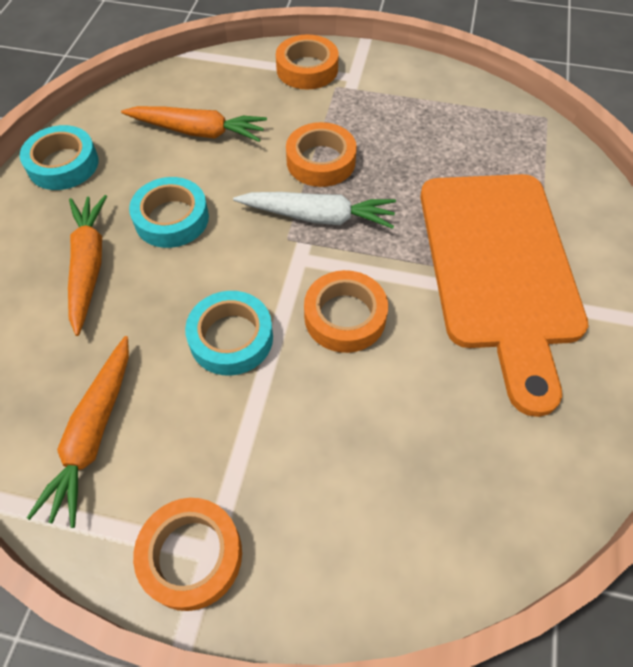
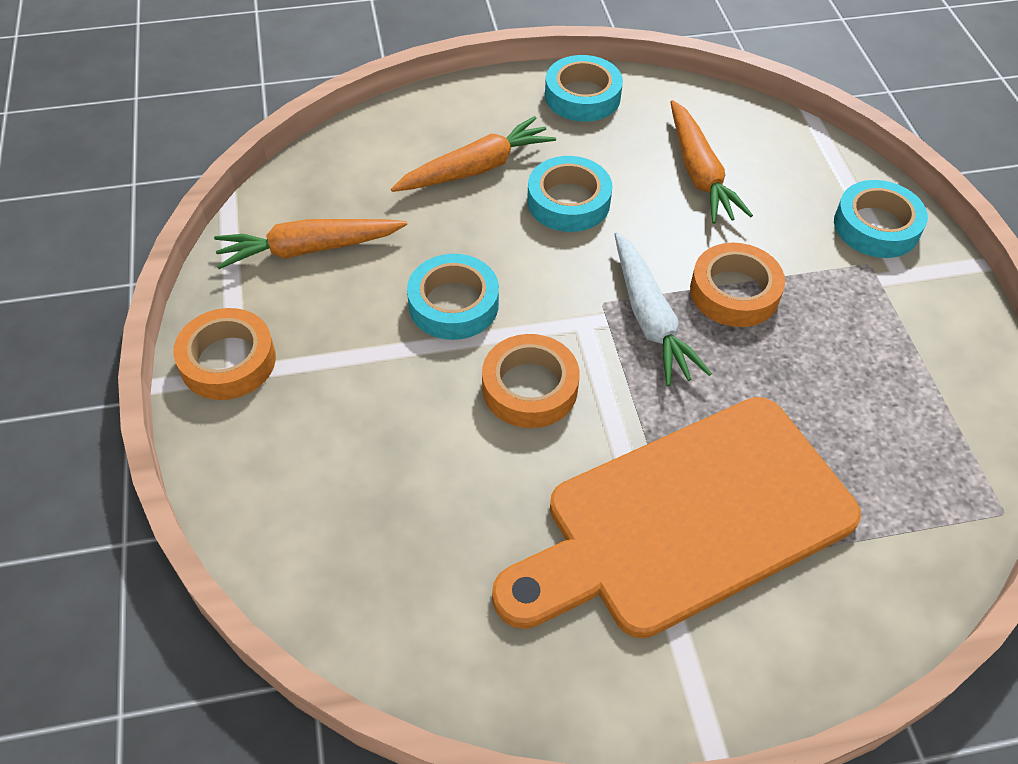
camera: 65 degrees right, 5 degrees down
orange tape [276,34,339,89] -> turquoise tape [834,180,928,258]

